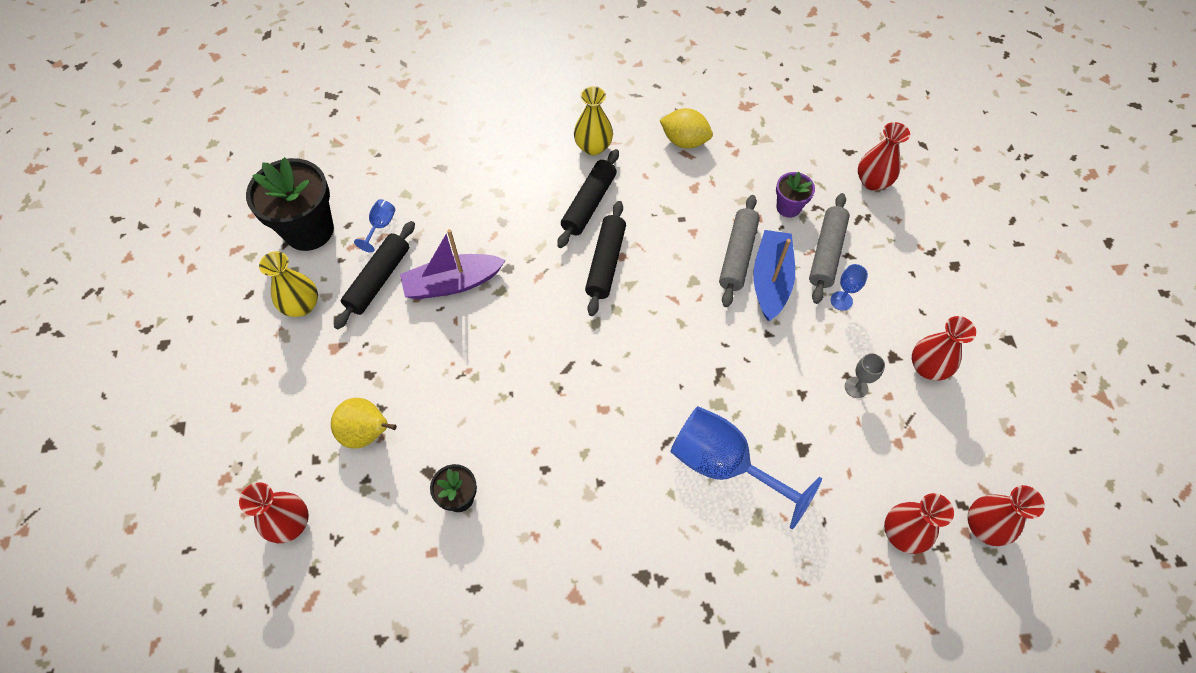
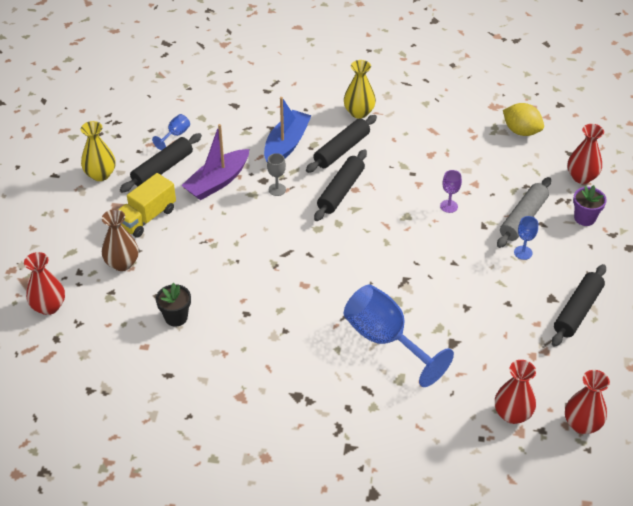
camera: 15 degrees right, 15 degrees down
black flower pot [246,157,334,251] -> none
yellow pear [331,398,397,449] -> brown vase [102,209,139,271]
purple boat [400,229,506,299] -> purple boat turned 45 degrees counterclockwise [181,124,249,200]
yellow lemon [660,108,713,149] -> yellow lemon moved to [503,103,544,136]
grey rolling pin [719,195,760,307] -> purple goblet [440,170,462,213]
blue boat [753,230,795,321] -> blue boat moved to [264,97,312,162]
purple flower pot [776,172,815,218] -> purple flower pot moved to [573,185,607,226]
grey goblet [845,354,885,398] -> grey goblet moved to [267,153,286,196]
red vase [912,316,976,381] -> black rolling pin [552,264,606,347]
none -> yellow truck [118,173,176,238]

